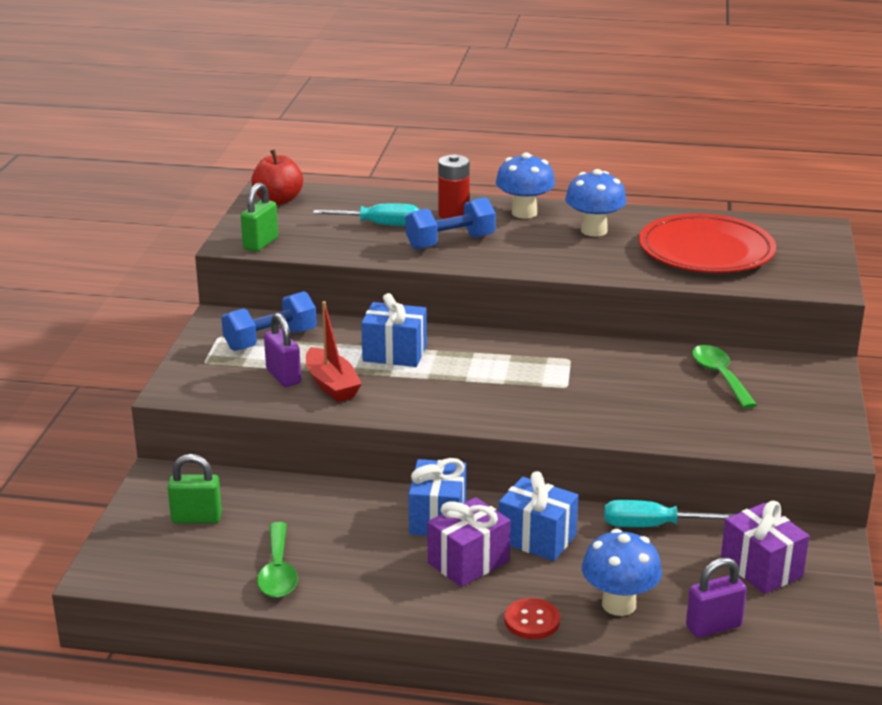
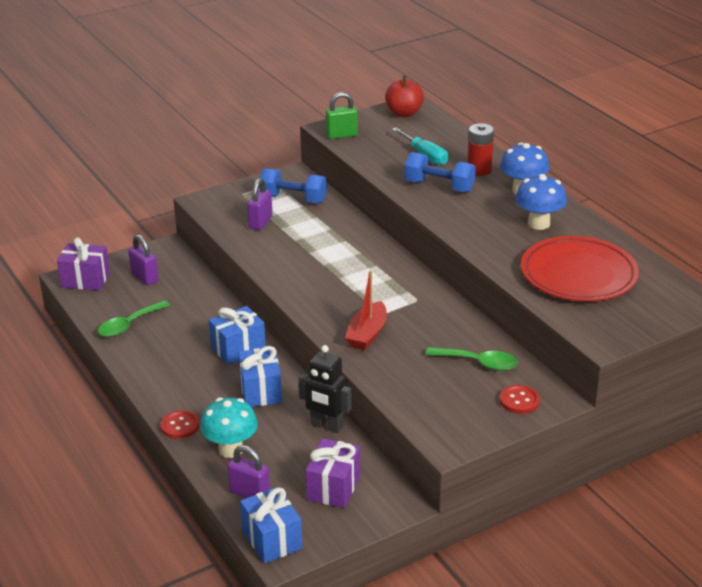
camera: 50 degrees right, 5 degrees up
green padlock [167,454,222,523] -> purple padlock [128,234,159,285]
red boat [306,301,362,402] -> red boat moved to [345,271,387,350]
blue gift [361,293,427,367] -> blue gift moved to [240,487,302,563]
purple gift [427,497,510,587] -> purple gift moved to [57,237,110,291]
blue mushroom [582,529,662,616] -> turquoise mushroom [200,397,258,458]
turquoise screwdriver [604,500,735,527] -> black robot [298,345,352,433]
green spoon [692,345,757,409] -> green spoon turned 75 degrees clockwise [425,347,518,371]
none -> red button [500,385,540,414]

